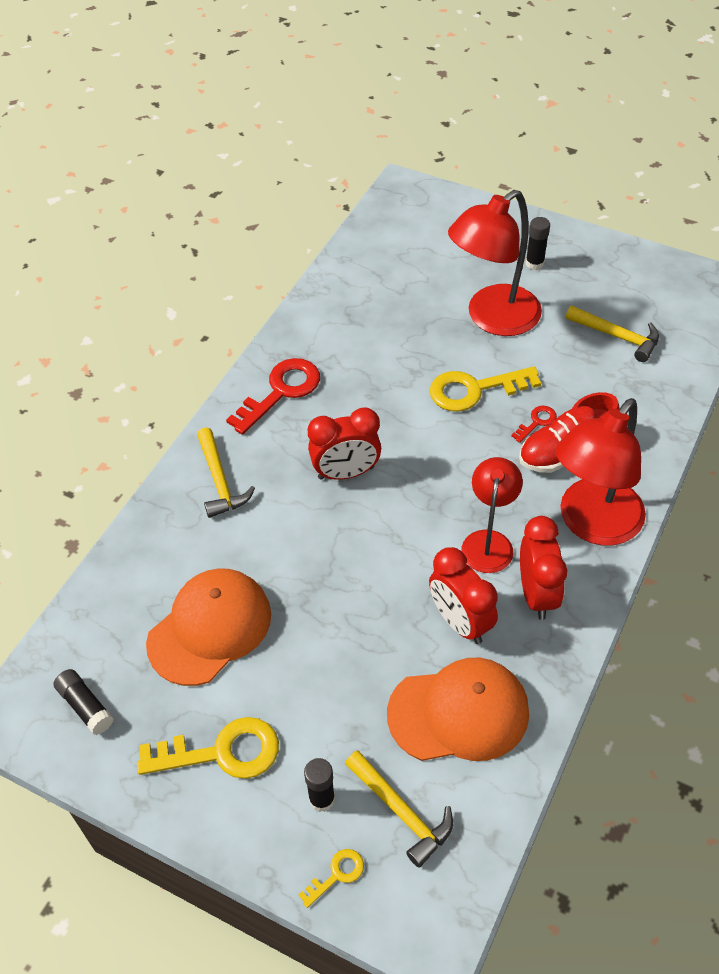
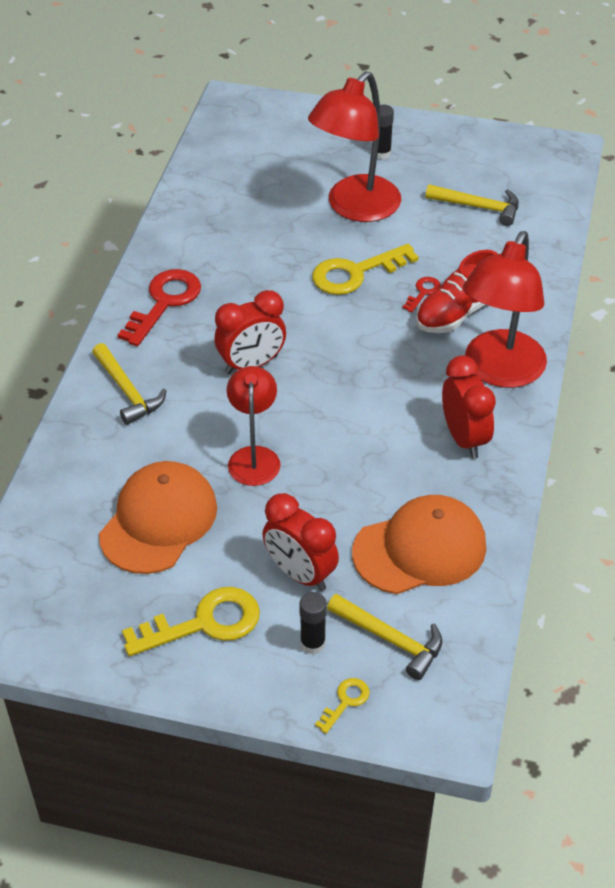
camera: 15 degrees left, 5 degrees down
black glue stick [54,669,114,735] -> none
red clock [429,547,498,644] -> red clock moved to [262,493,339,591]
red lamp [462,457,523,573] -> red lamp moved to [227,366,281,486]

